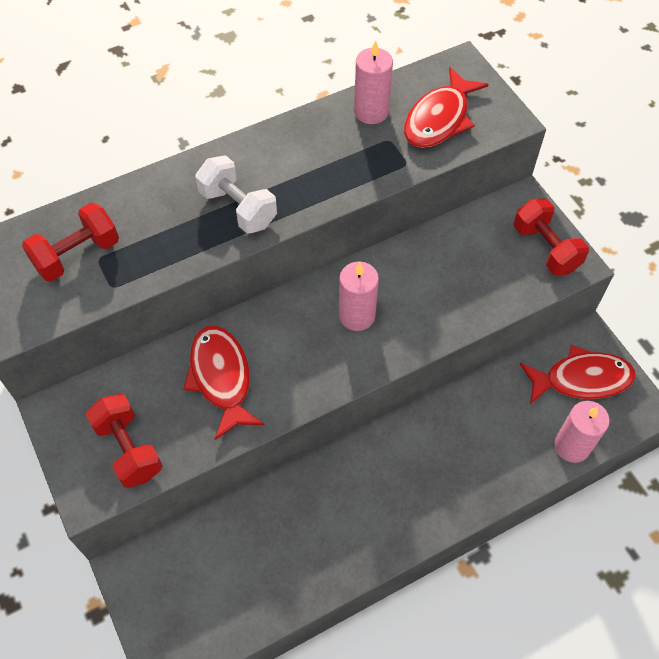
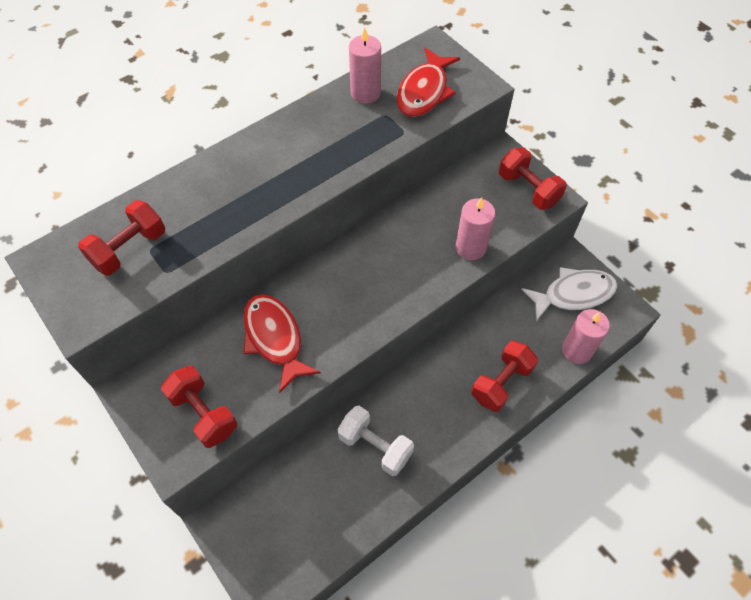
camera: 10 degrees left, 0 degrees up
white dumbbell [195,155,277,234] -> white dumbbell moved to [337,406,414,476]
pink candle [339,262,379,331] -> pink candle moved to [456,197,495,260]
red fish [520,345,636,404] -> white fish [521,267,617,321]
none -> red dumbbell [471,341,538,412]

